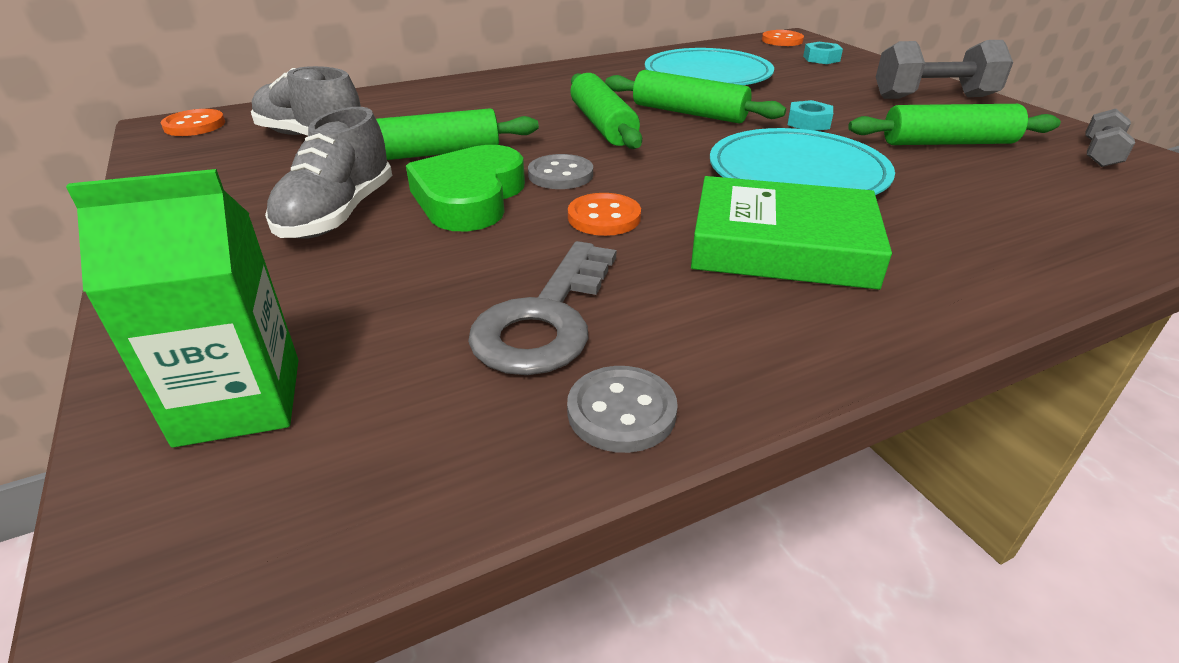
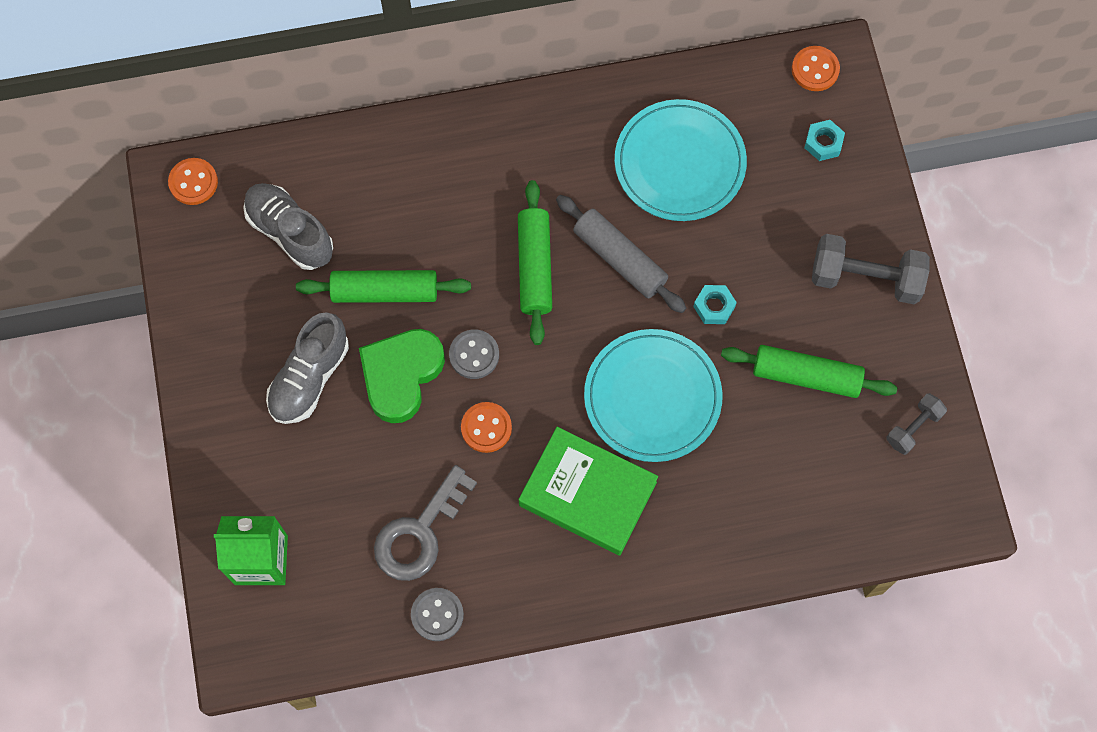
camera: 15 degrees right, 35 degrees up
green rolling pin [605,70,786,124] -> grey rolling pin [556,195,686,313]

